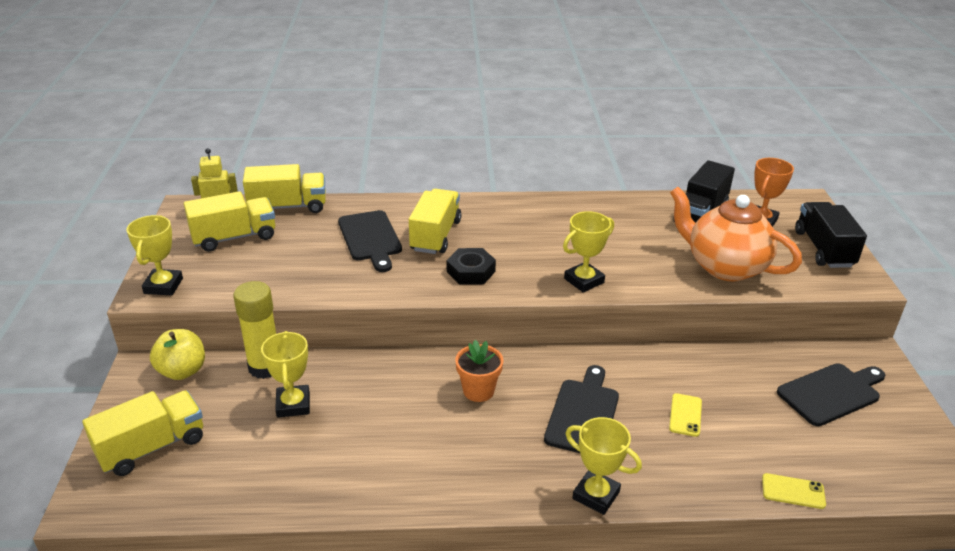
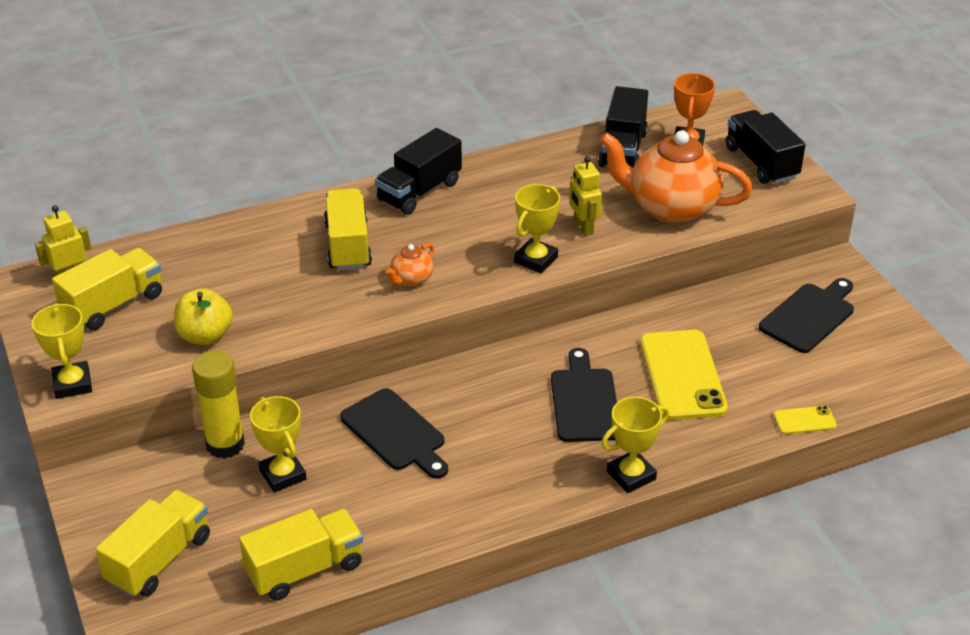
camera: 20 degrees left, 5 degrees up
yellow apple [150,329,205,380] -> yellow apple moved to [174,288,233,345]
yellow truck [243,164,326,213] -> yellow truck moved to [239,509,364,601]
black cutting board [338,210,402,272] -> black cutting board moved to [340,388,448,479]
black nut [447,248,496,285] -> orange teapot [386,243,434,286]
orange flower pot [455,340,503,402] -> none
yellow trophy [565,417,642,515] -> yellow trophy turned 45 degrees counterclockwise [601,397,669,493]
yellow phone [669,393,702,437] -> yellow phone [640,330,728,420], size x2.18
none -> black truck [375,128,462,215]
none -> yellow robot [569,156,602,236]

